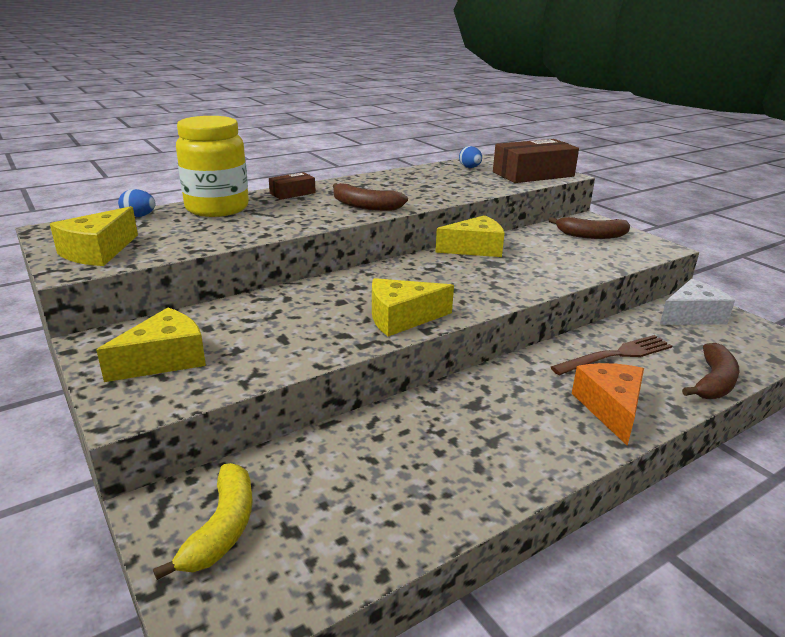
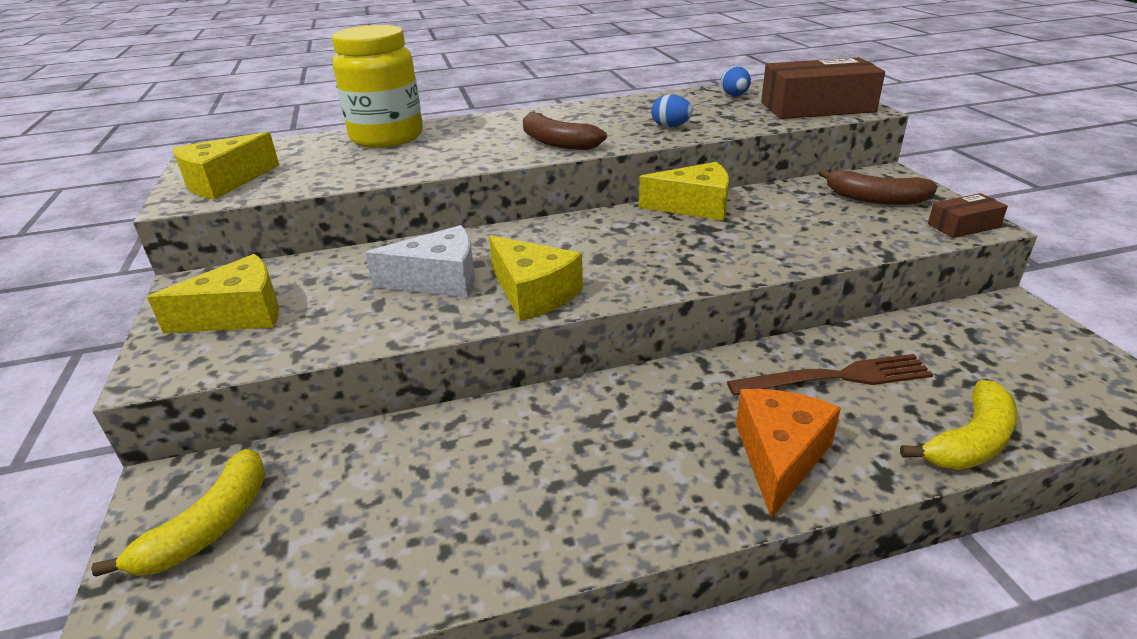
camera: 20 degrees right, 5 degrees up
blue egg [118,189,155,217] -> blue egg moved to [651,94,693,127]
brown box [269,172,316,200] -> brown box moved to [928,193,1008,238]
yellow cheese [372,278,454,336] -> yellow cheese turned 135 degrees counterclockwise [489,235,583,321]
white cheese [660,279,735,325] -> white cheese moved to [365,225,475,298]
brown banana [682,343,739,399] -> yellow banana [900,380,1017,470]

